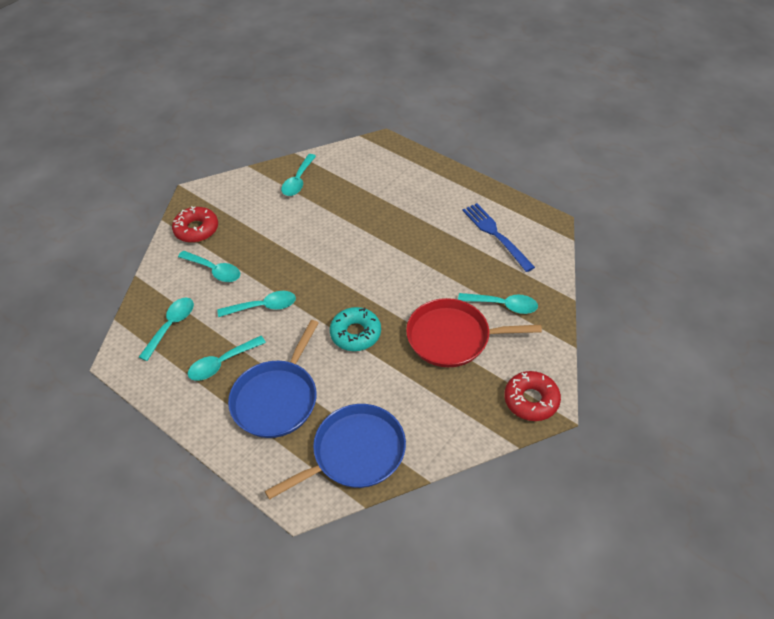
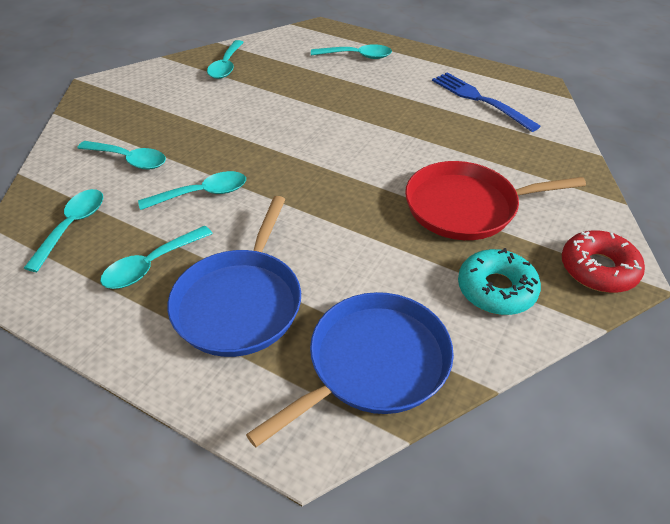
camera: 10 degrees left, 5 degrees down
red donut [172,206,218,243] -> none
turquoise donut [330,307,381,351] -> turquoise donut moved to [458,248,541,315]
turquoise spoon [458,293,538,314] -> turquoise spoon moved to [311,44,392,59]

